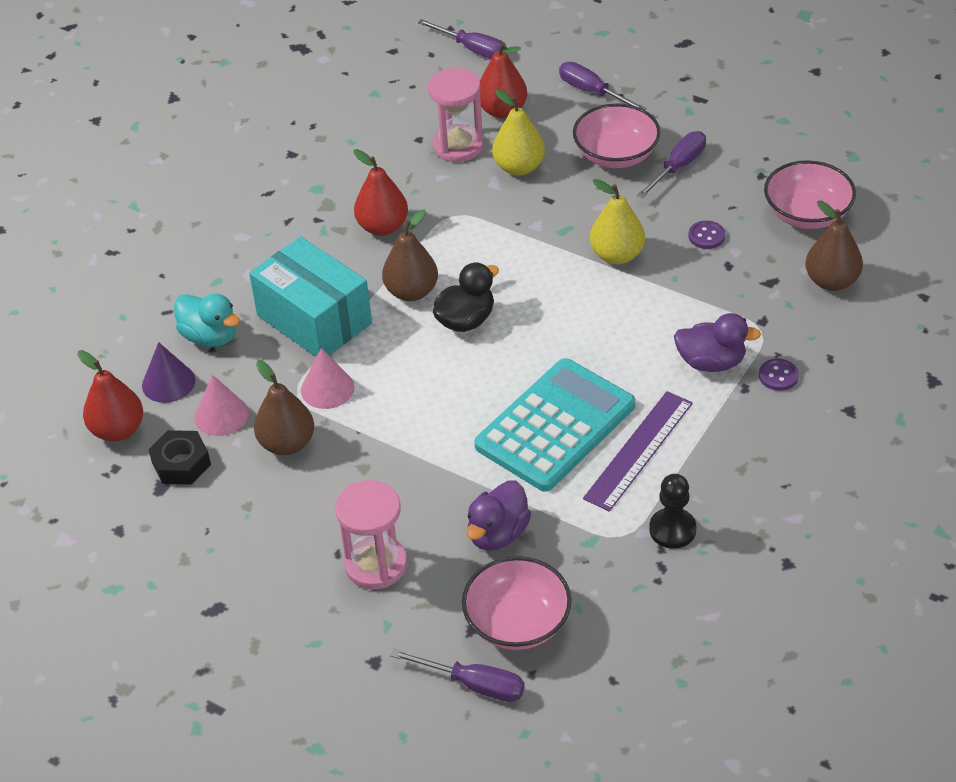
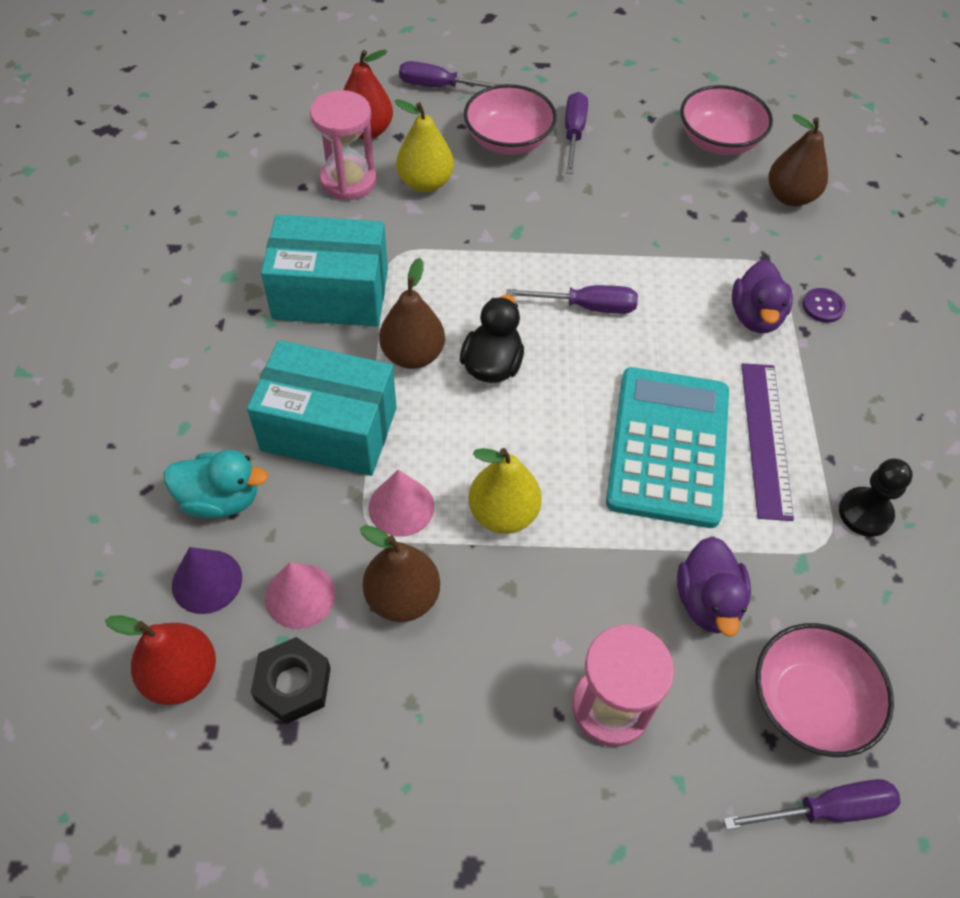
camera: 35 degrees left, 10 degrees up
red pear [354,149,408,236] -> turquoise box [261,215,388,327]
purple screwdriver [418,19,507,59] -> purple screwdriver moved to [506,285,638,314]
yellow pear [590,179,645,264] -> yellow pear moved to [469,448,542,534]
purple duck [674,313,761,372] -> purple duck turned 120 degrees clockwise [732,260,793,333]
purple button [688,221,725,249] -> none

